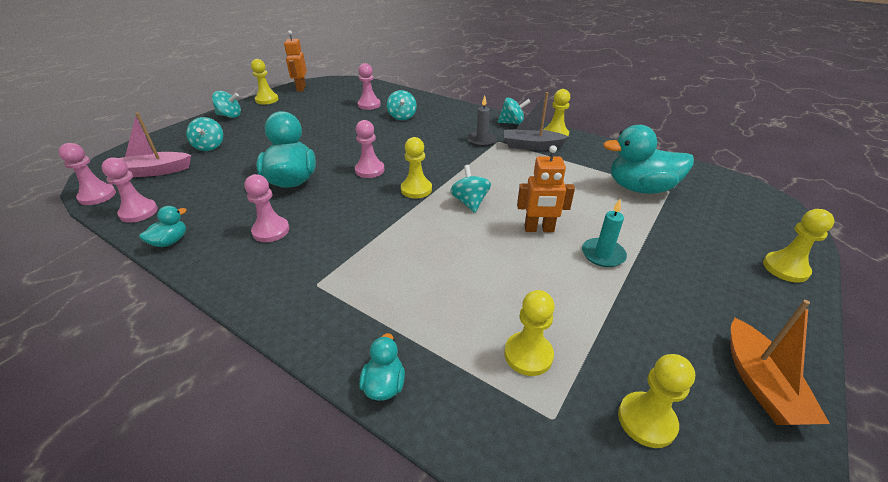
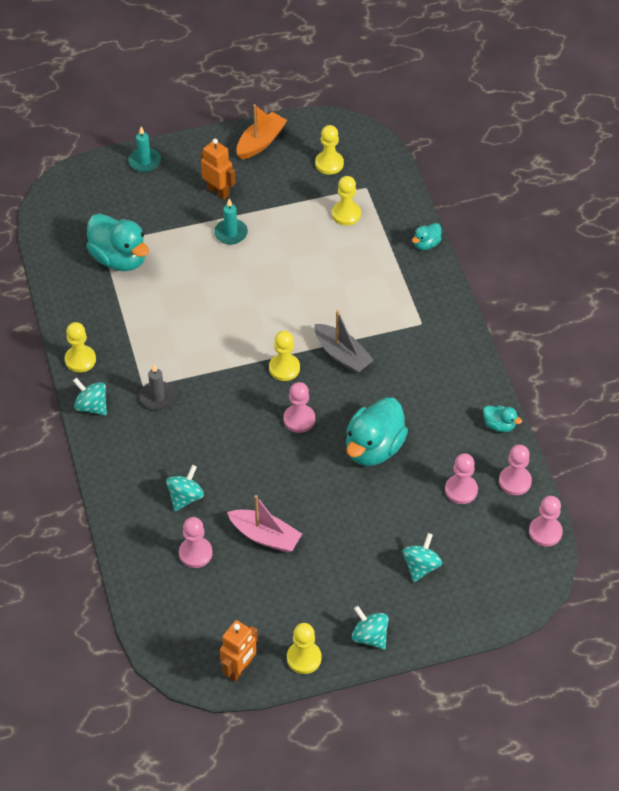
camera: 140 degrees left, 15 degrees up
pink boat [119,112,191,177] -> pink boat moved to [227,495,302,553]
turquoise duck [139,206,187,247] -> turquoise duck turned 135 degrees counterclockwise [483,405,522,432]
pink pawn [245,174,290,242] -> pink pawn moved to [445,453,478,504]
turquoise spinning top [450,165,491,213] -> none
grey boat [504,92,569,151] -> grey boat moved to [315,310,374,374]
orange robot [517,145,575,232] -> orange robot moved to [201,139,236,200]
yellow pawn [763,209,835,283] -> turquoise candle [128,126,161,172]

